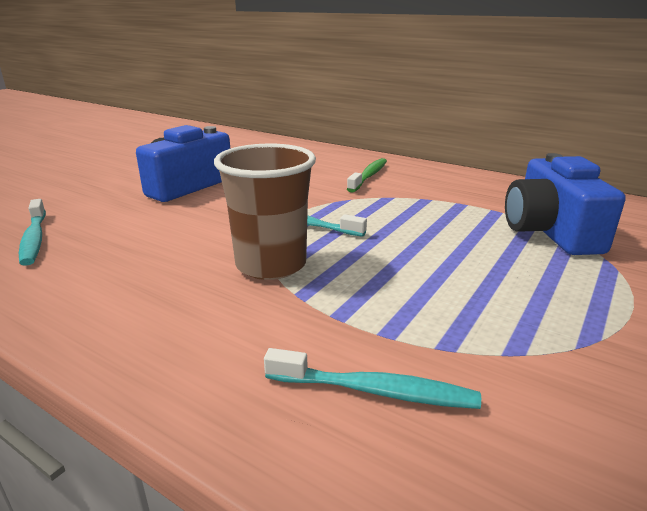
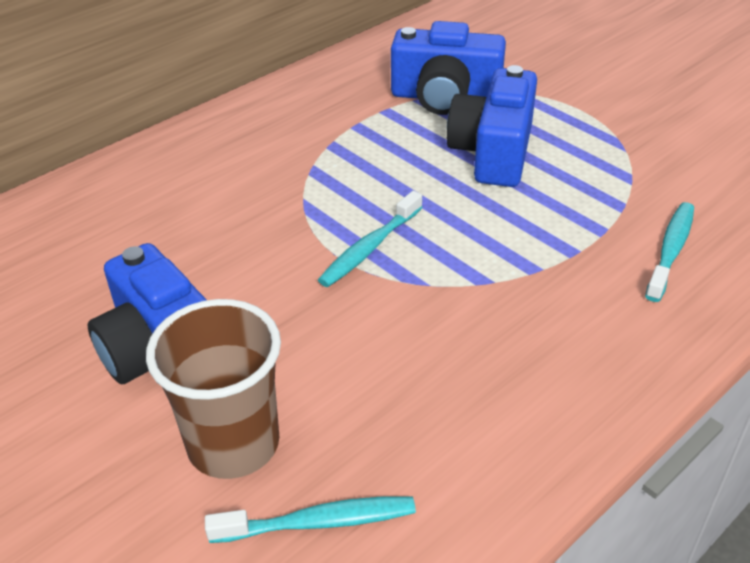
camera: 75 degrees left, 15 degrees up
brown cup [214,144,316,280] -> brown cup moved to [146,299,281,479]
green toothbrush [347,158,387,193] -> none
none -> blue camera [447,65,537,187]

